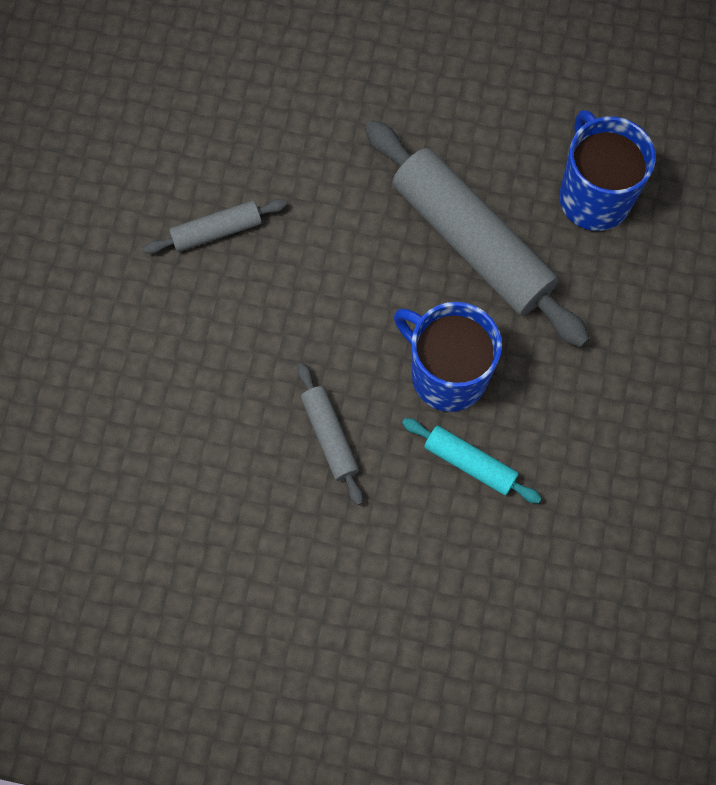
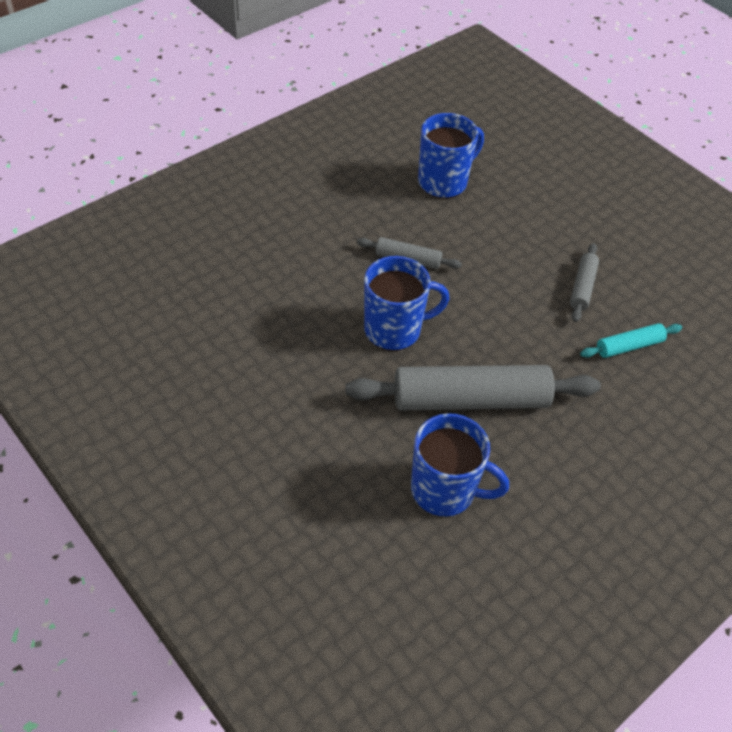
camera: 125 degrees right, 20 degrees down
turquoise rolling pin [402,418,541,504] -> turquoise rolling pin moved to [580,323,682,358]
none -> blue mug [418,113,484,199]

